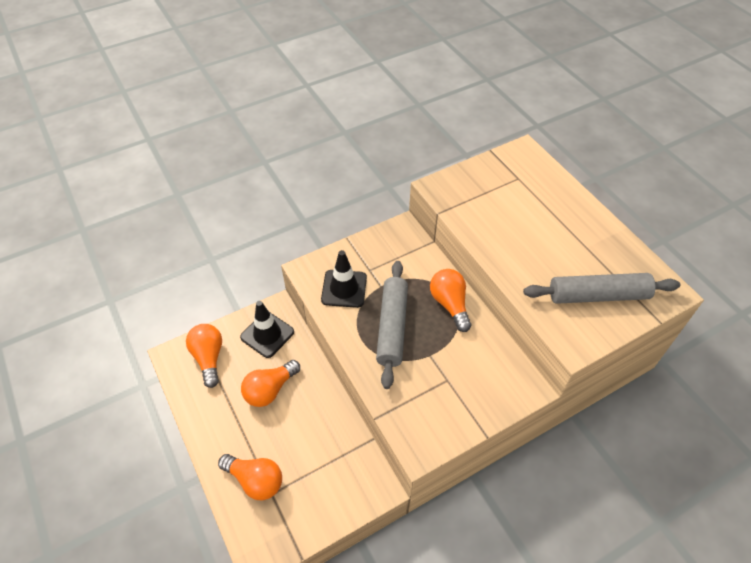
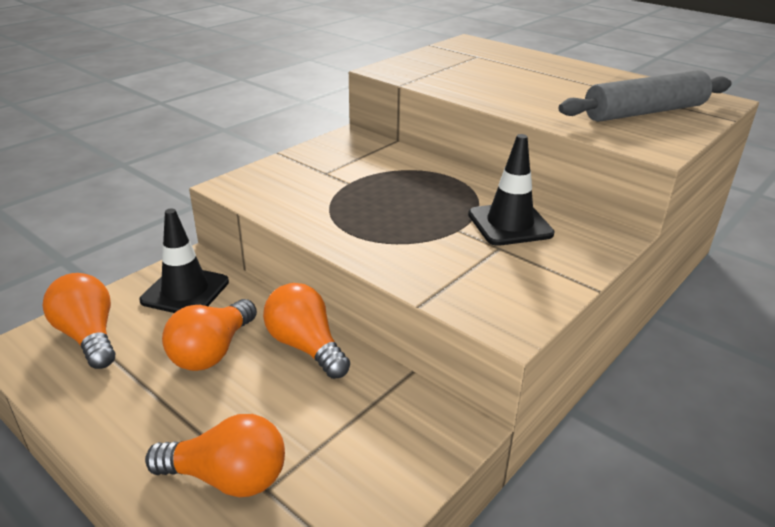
camera: 20 degrees left, 20 degrees down
black traffic cone [321,250,367,308] -> black traffic cone moved to [468,134,555,246]
grey rolling pin [376,261,408,389] -> none
orange light bulb [430,269,471,332] -> orange light bulb moved to [263,283,350,379]

